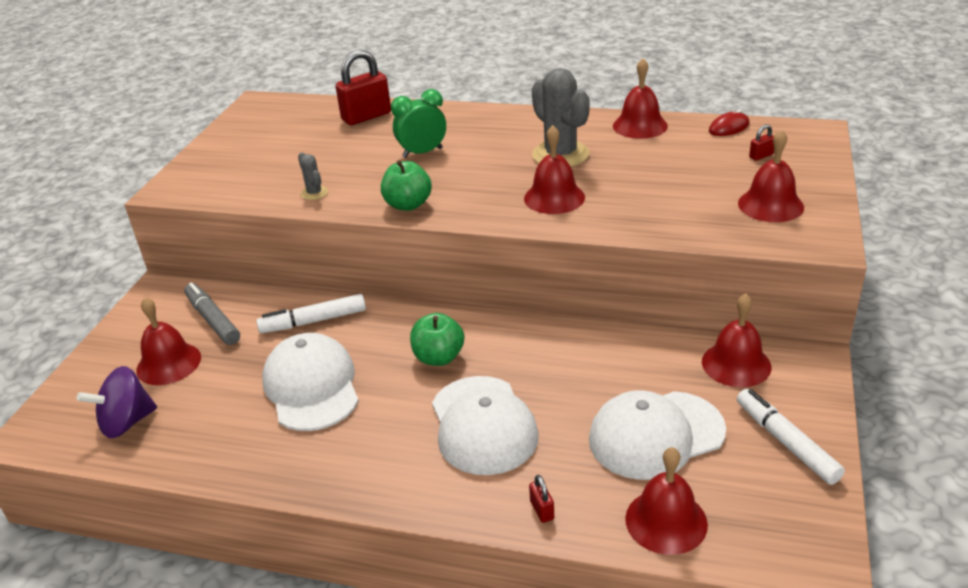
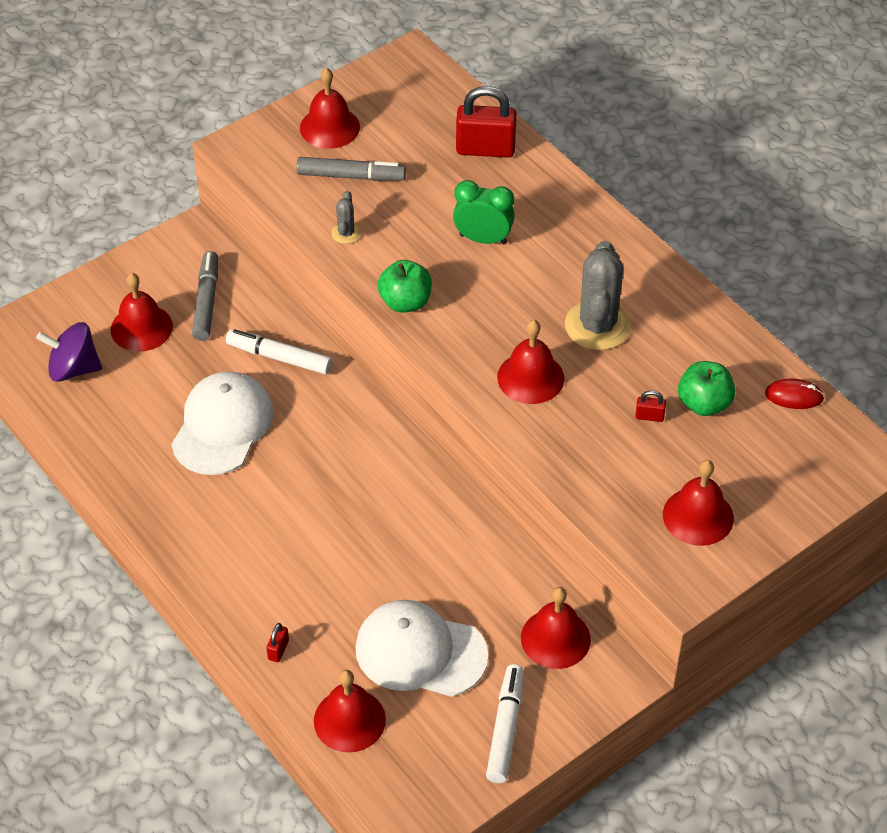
camera: 35 degrees right, 15 degrees up
green apple [410,313,464,366] -> green apple moved to [678,361,735,416]
white cap [432,376,539,475] -> none
red bell [613,58,668,139] -> red bell moved to [300,68,360,149]
red padlock [749,124,774,161] -> red padlock moved to [635,390,666,422]
none -> grey marker [296,157,406,181]

